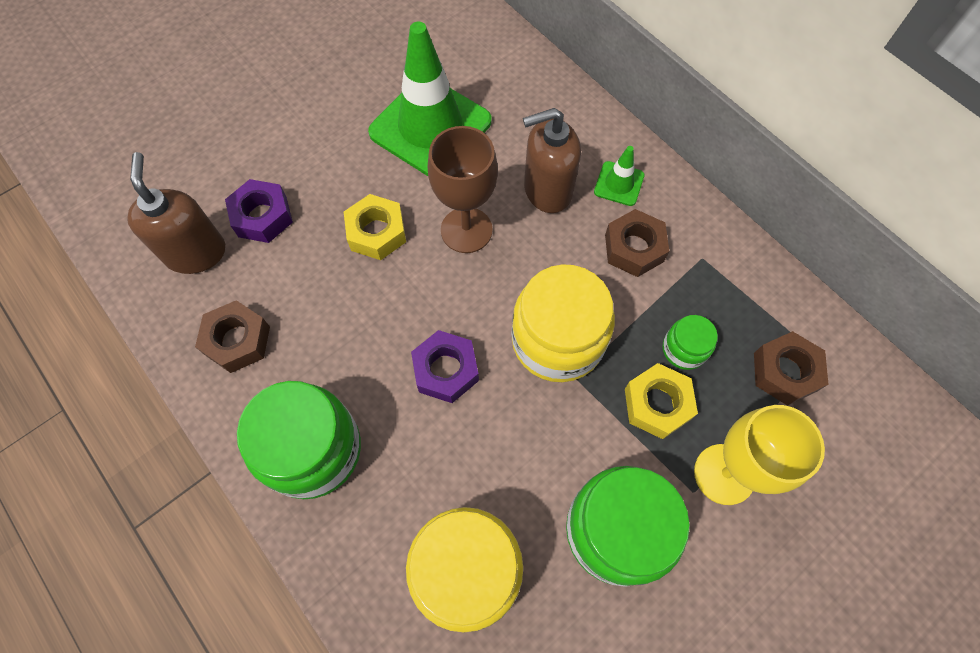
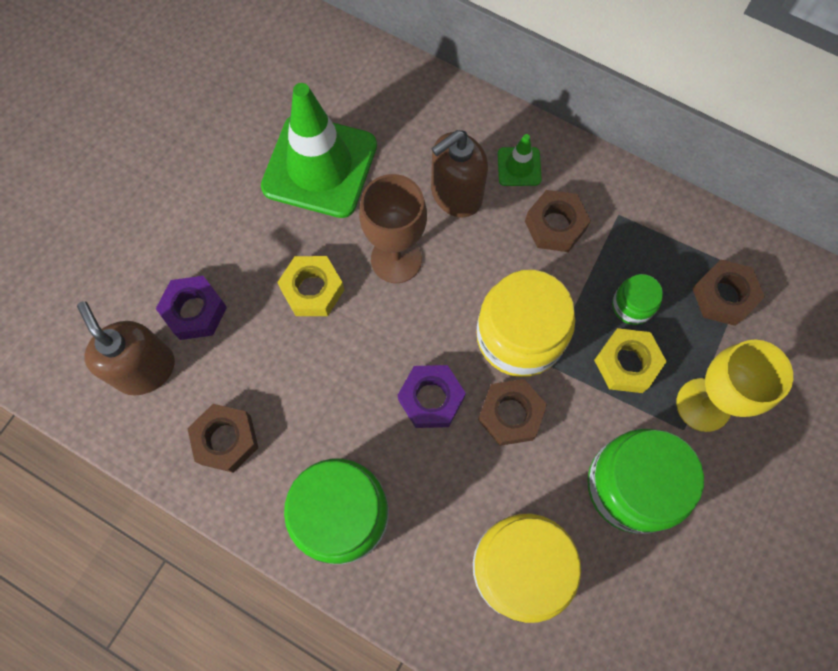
camera: 20 degrees left, 5 degrees up
none -> brown nut [478,379,547,446]

